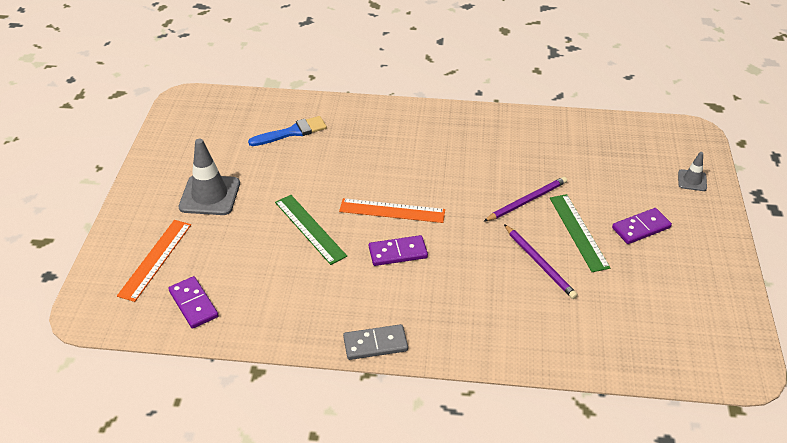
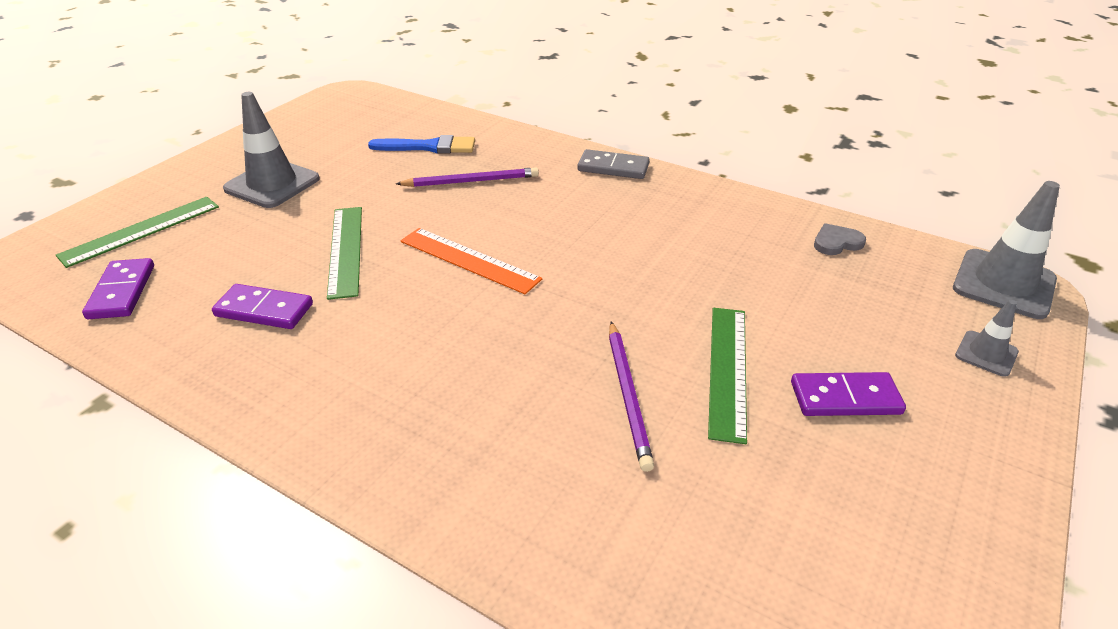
camera: 25 degrees right, 5 degrees down
orange ruler [117,220,191,302] -> green ruler [56,197,219,268]
grey domino [343,324,408,360] -> grey domino moved to [577,149,650,179]
purple domino [369,235,428,266] -> purple domino moved to [212,284,313,329]
purple pencil [483,177,567,222] -> purple pencil moved to [396,167,539,187]
none -> grey heart [814,223,866,255]
none -> grey traffic cone [953,181,1060,319]

